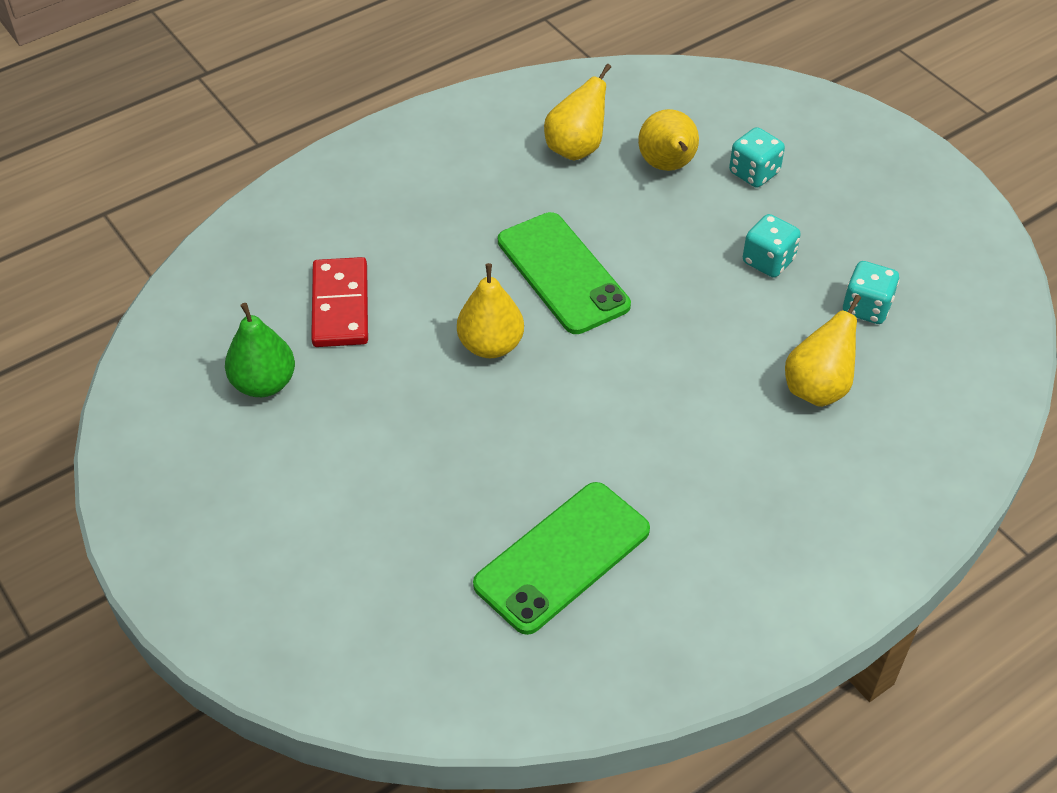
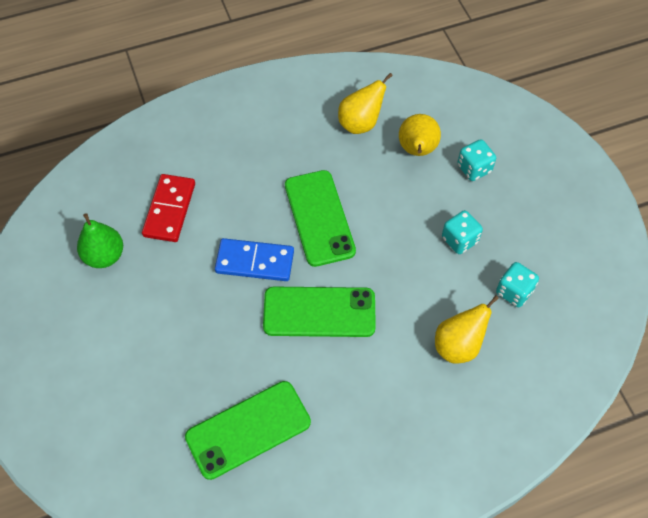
camera: 15 degrees right, 10 degrees up
yellow pear [457,263,524,358] -> blue domino [215,238,294,281]
none -> green phone [263,287,376,337]

